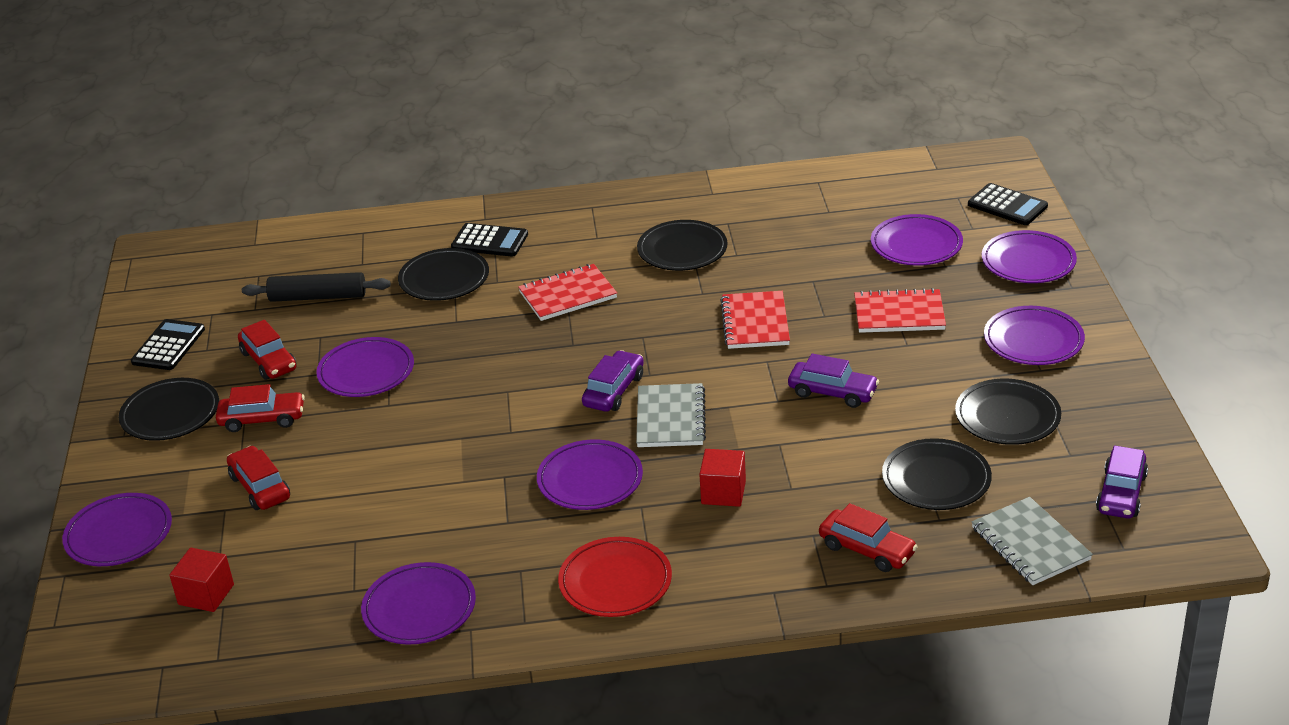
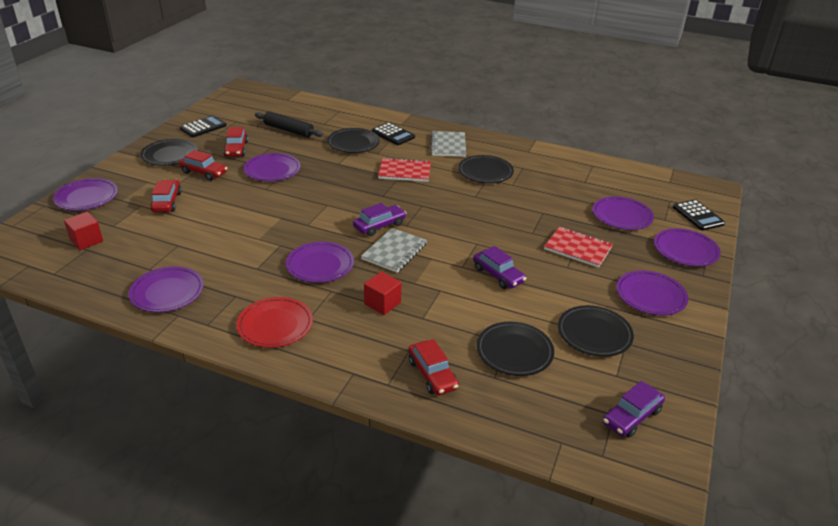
camera: 25 degrees right, 0 degrees up
red notebook [720,291,790,349] -> none
grey notebook [972,497,1093,585] -> grey notebook moved to [431,131,466,157]

